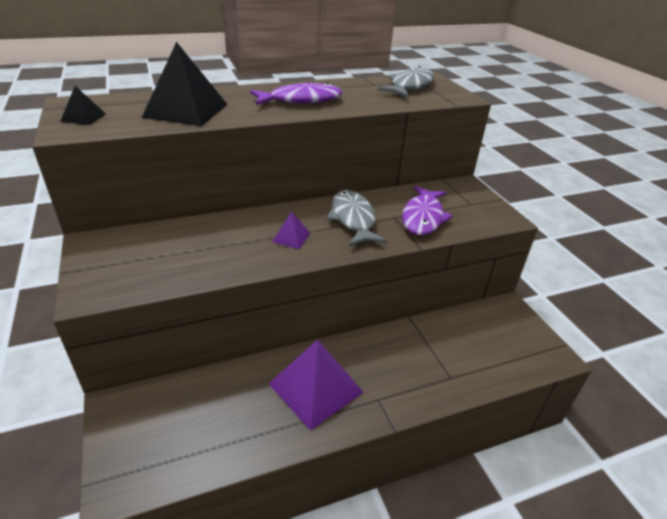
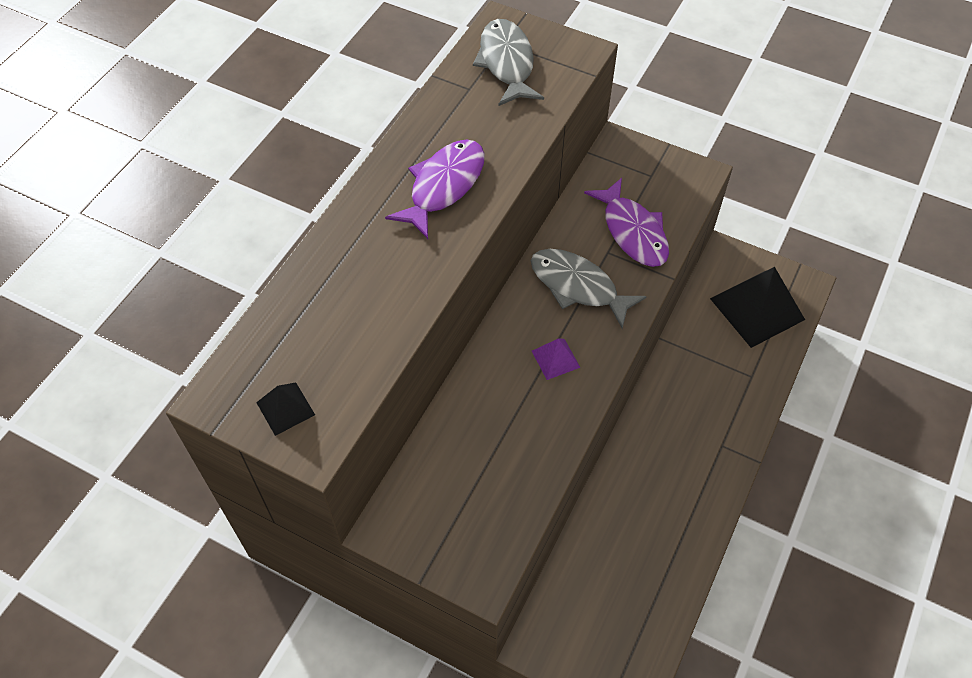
camera: 40 degrees left, 20 degrees up
black pyramid [142,42,227,126] -> black pyramid moved to [710,267,805,348]
purple pyramid [269,340,364,430] -> none

